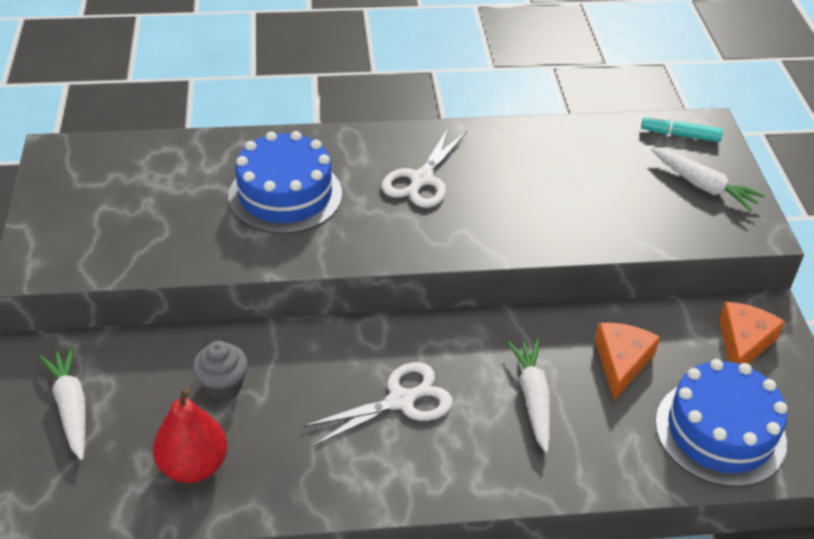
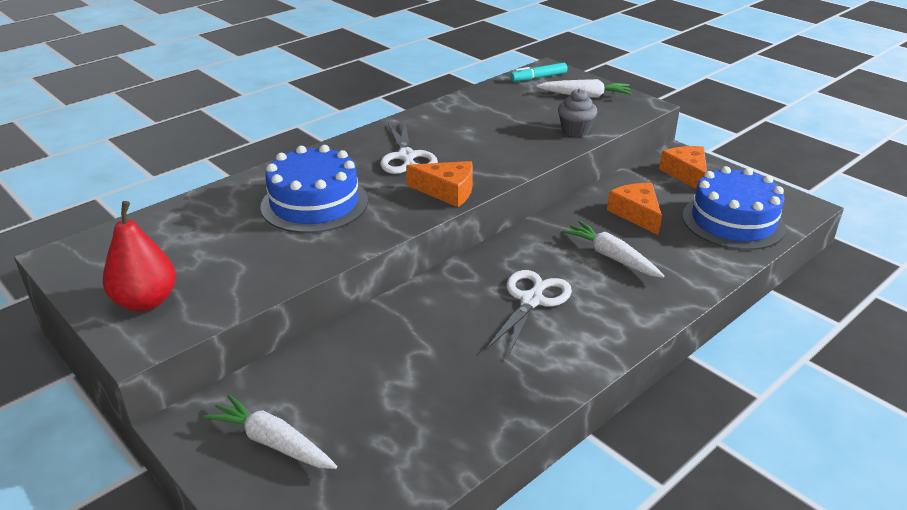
camera: 35 degrees left, 10 degrees down
red pear [153,387,227,483] -> red pear moved to [103,201,176,311]
grey cupcake [193,341,248,400] -> grey cupcake moved to [558,89,597,137]
none -> orange cheese [406,161,473,207]

